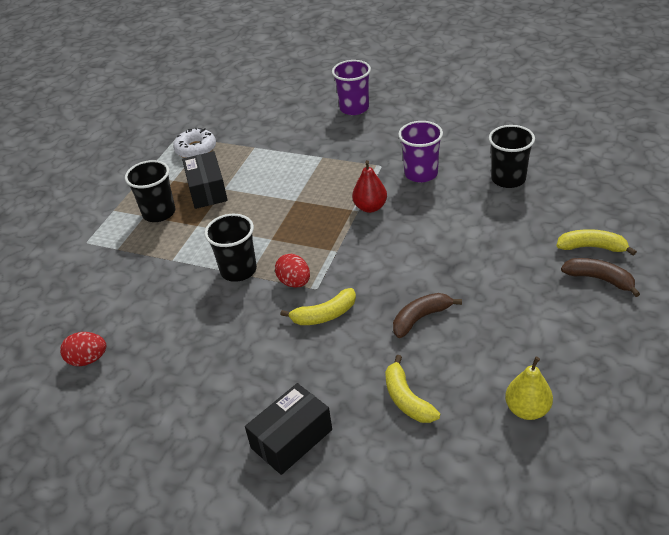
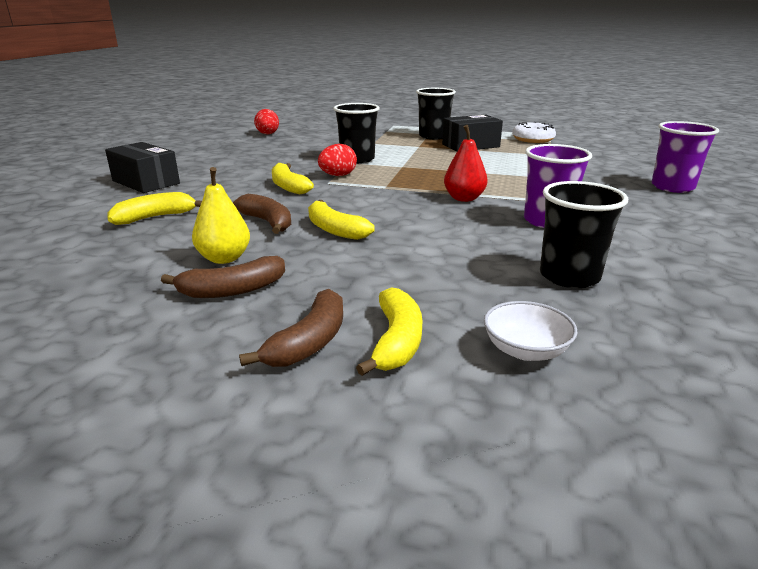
camera: 80 degrees right, 15 degrees down
yellow pear [505,356,553,420] -> yellow pear moved to [192,167,250,264]
none -> brown banana [161,256,285,298]
none -> yellow banana [308,200,375,240]
none -> white bowl [484,301,578,361]

